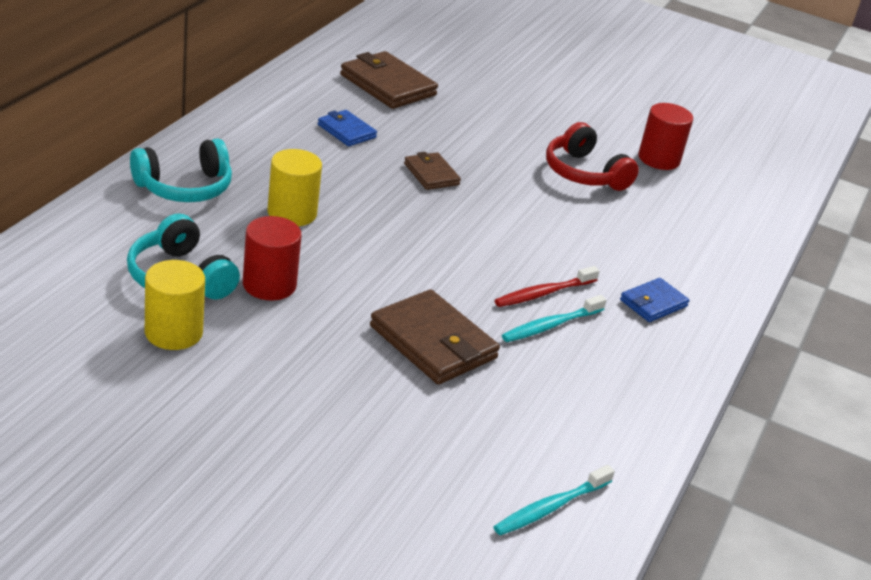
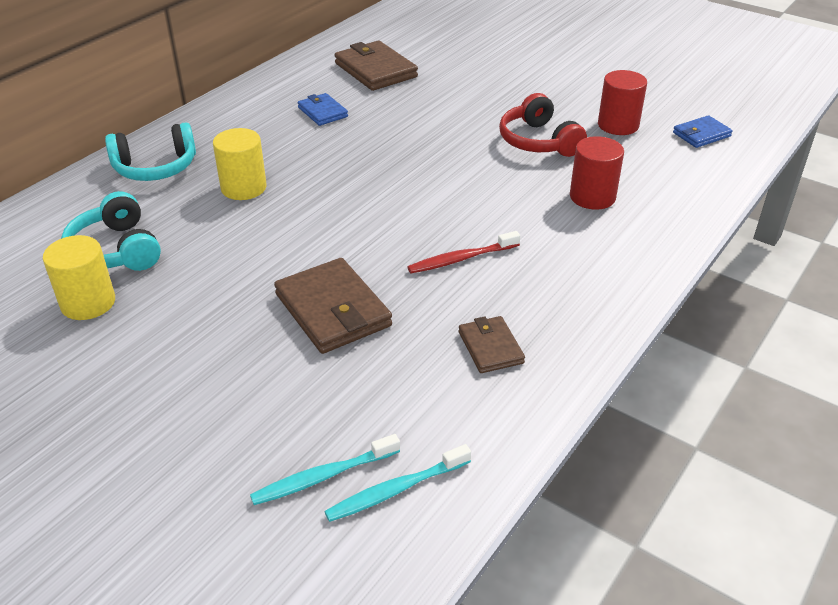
camera: 15 degrees right, 5 degrees up
red cylinder [243,216,302,301] -> red cylinder moved to [570,136,624,210]
brown wallet [404,152,461,190] -> brown wallet moved to [459,316,525,373]
turquoise toothbrush [502,295,607,342] -> turquoise toothbrush moved to [250,434,400,505]
blue wallet [620,278,690,322] -> blue wallet moved to [673,115,733,148]

